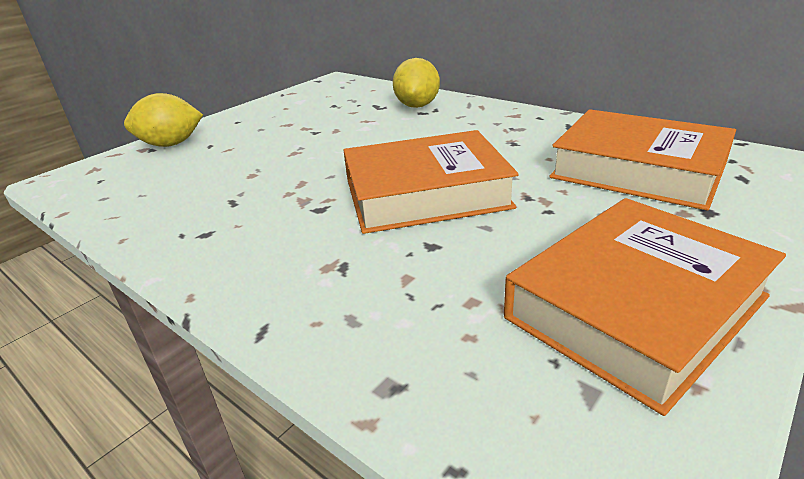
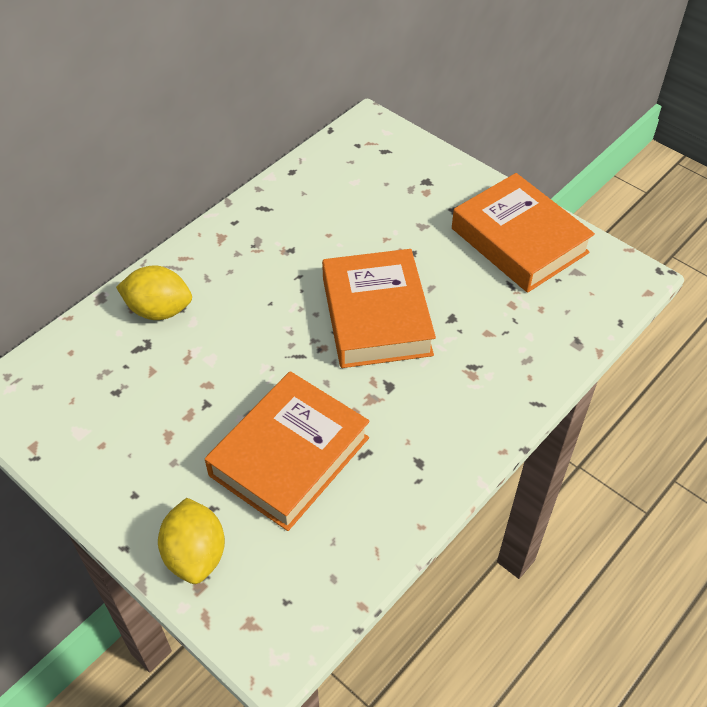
camera: 90 degrees left, 20 degrees up
orange book [549,109,736,211] -> orange book moved to [205,371,370,531]

